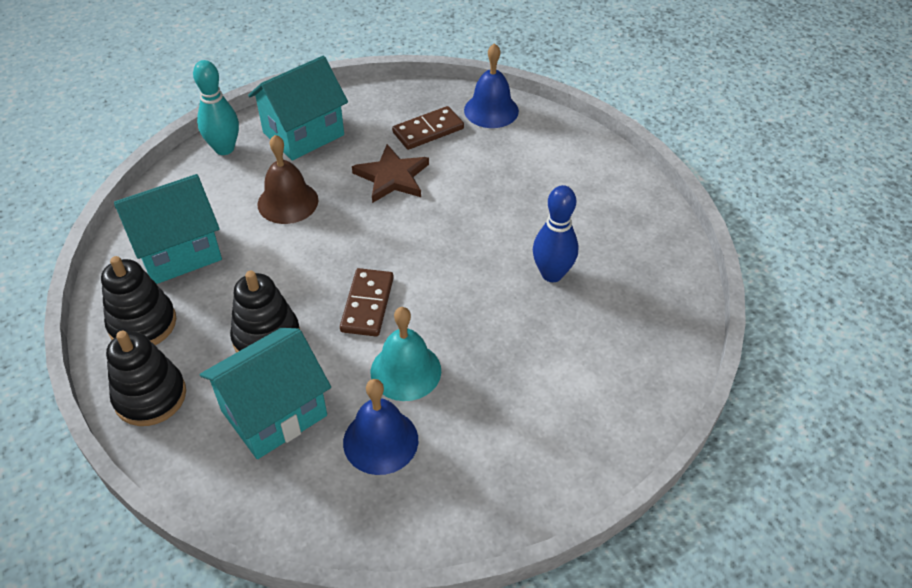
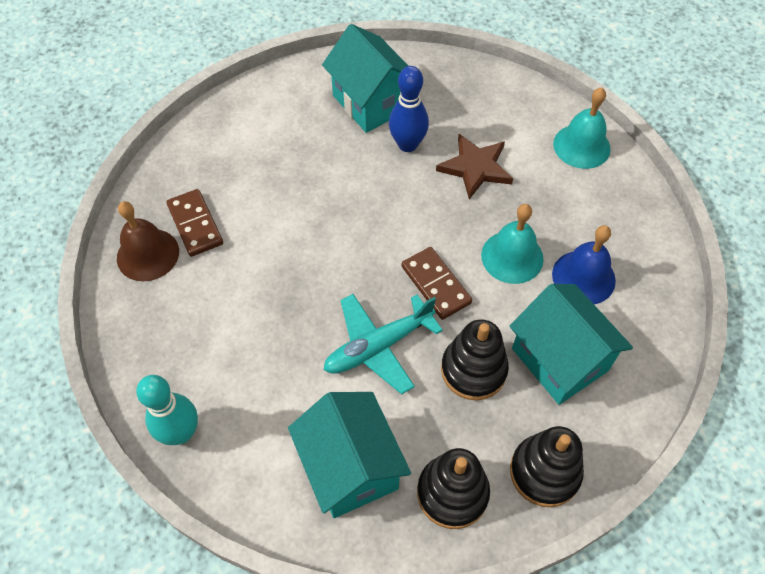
camera: 85 degrees left, 10 degrees up
turquoise house [248,56,348,161] -> turquoise house moved to [322,24,408,133]
brown bell [258,135,318,224] -> brown bell moved to [117,201,179,281]
brown domino [340,268,394,337] -> brown domino turned 45 degrees clockwise [401,247,472,320]
brown star [352,144,429,203] -> brown star moved to [436,134,513,199]
blue bell [464,43,519,128] -> none
none -> turquoise plane [324,294,443,394]
none -> turquoise bell [553,87,611,169]

